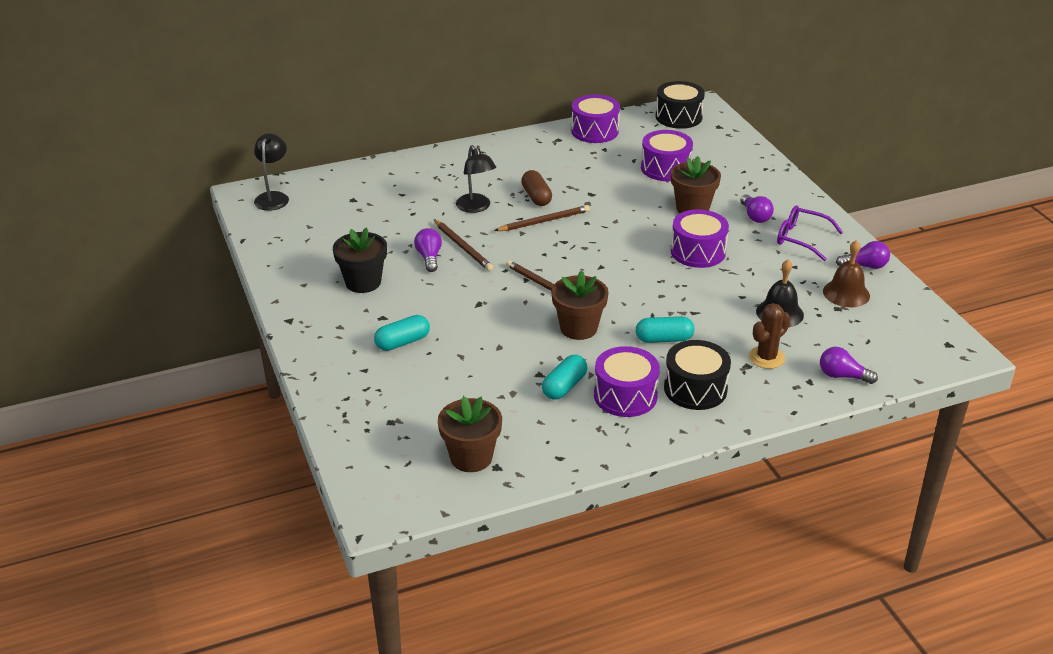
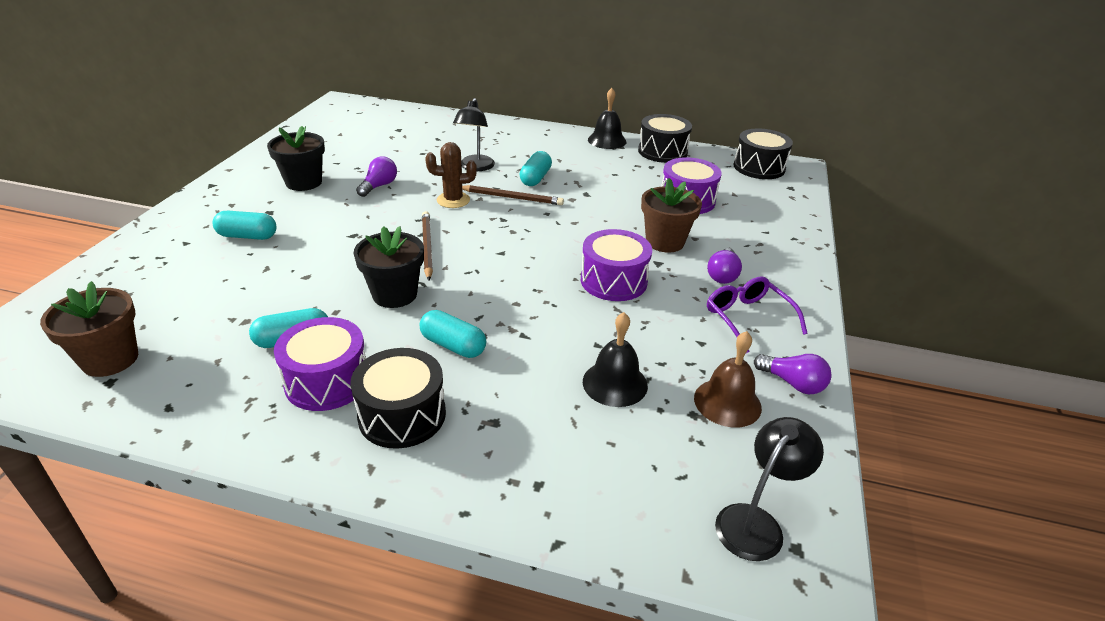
camera: 35 degrees right, 0 degrees up
black lamp [254,133,289,211] -> black lamp moved to [715,417,824,561]
brown pencil [434,219,493,271] -> none
brown capsule [521,170,552,206] -> turquoise capsule [520,151,552,186]
brown flower pot [551,270,608,340] -> black flower pot [353,226,424,308]
purple drum [571,94,620,143] -> black drum [638,114,692,163]
brown cactus [749,303,790,369] -> brown cactus moved to [425,142,477,208]
purple light bulb [820,347,878,384] -> none
none -> black bell [588,88,627,149]

